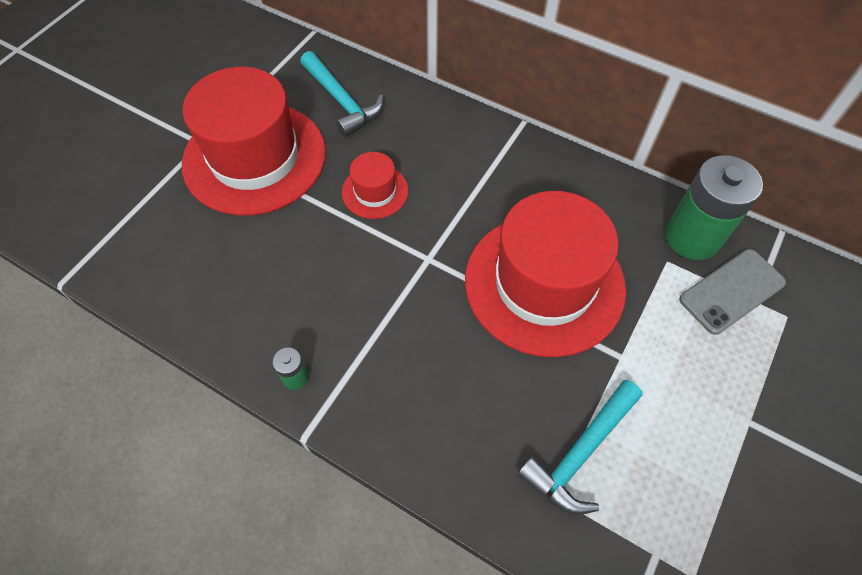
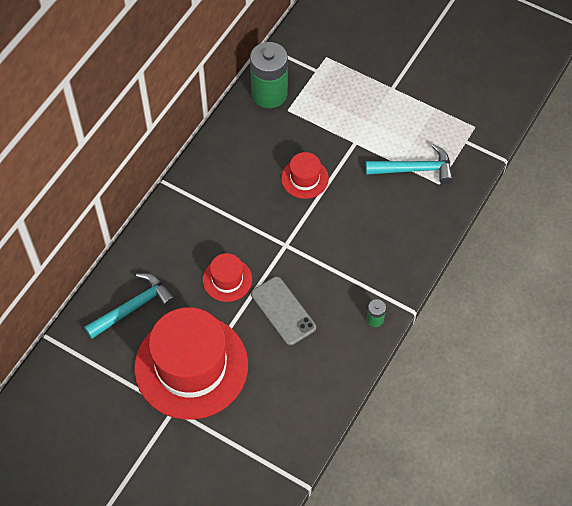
camera: 90 degrees left, 0 degrees up
red hat [465,191,626,357] -> red hat [281,152,329,199], size x0.45
turquoise hammer [517,380,643,515] -> turquoise hammer turned 45 degrees counterclockwise [366,144,453,184]
grey phone [679,249,786,335] -> grey phone moved to [251,277,316,345]

